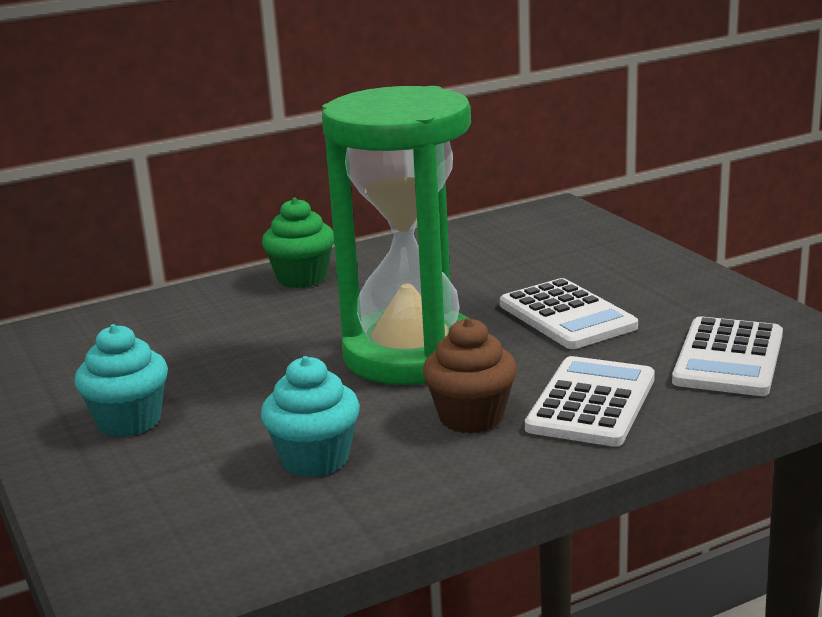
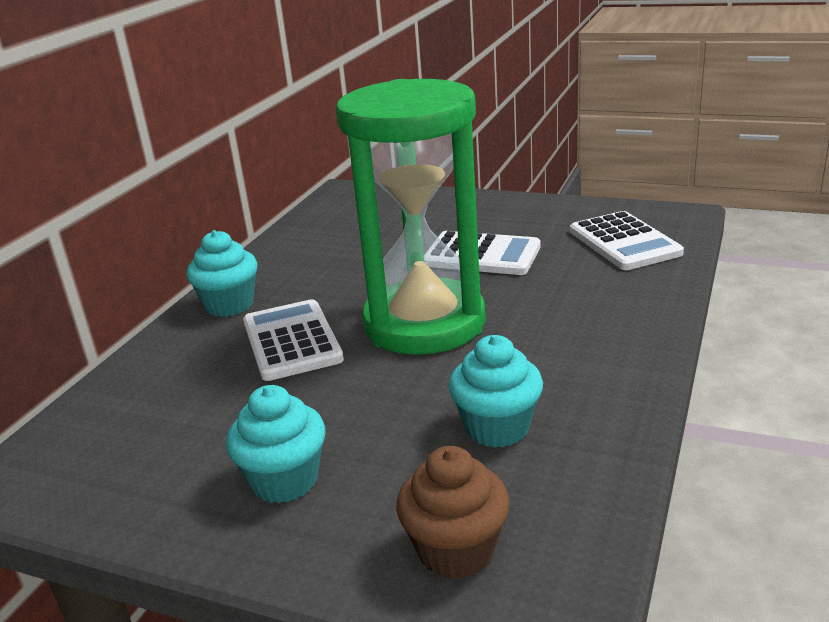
camera: 40 degrees left, 5 degrees up
green cupcake [262,198,334,288] -> turquoise cupcake [186,230,258,317]
brown cupcake [423,318,517,434] -> brown cupcake moved to [396,446,510,580]
white calculator [525,356,655,447] -> white calculator moved to [243,299,344,381]

